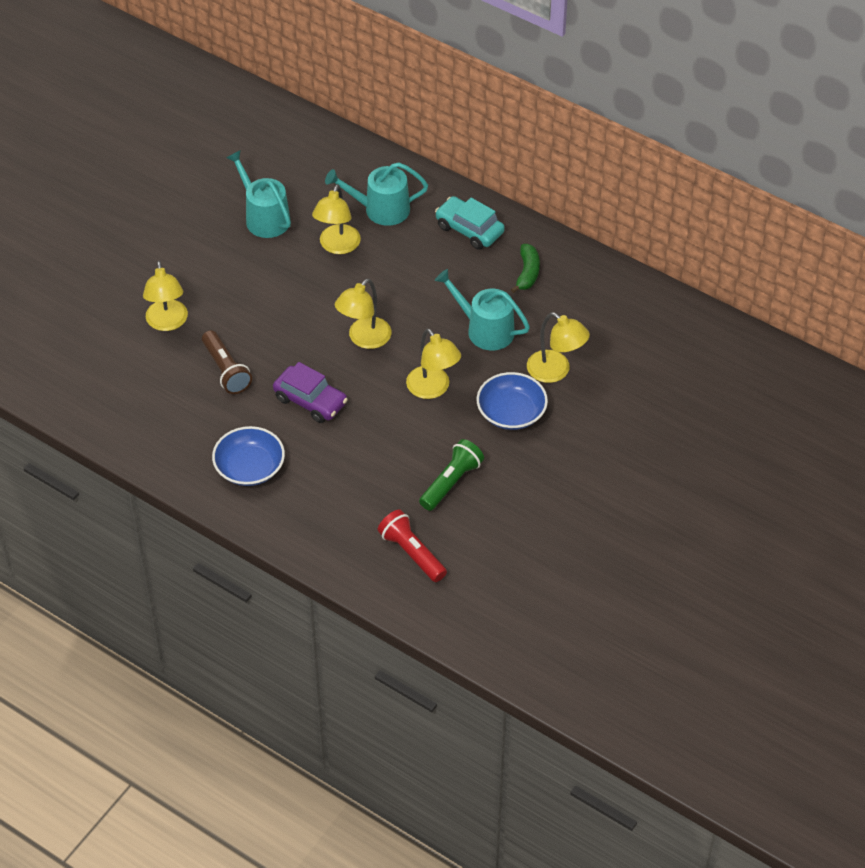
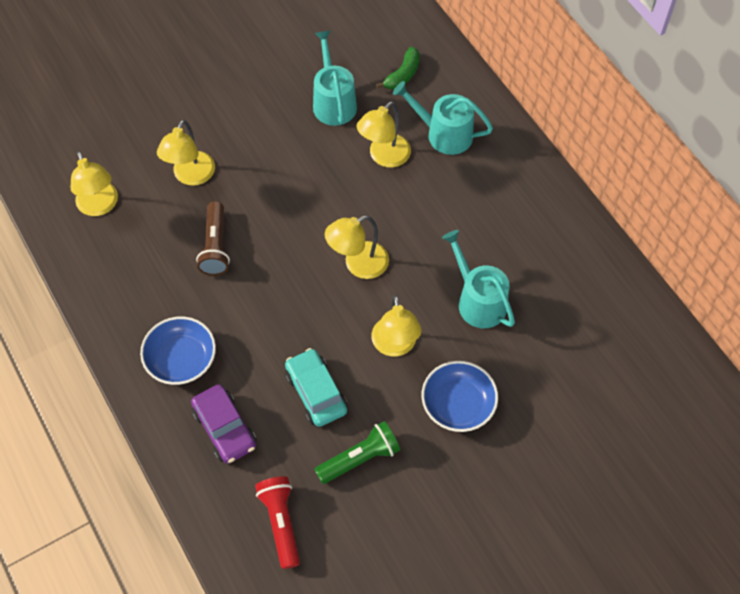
camera: 25 degrees right, 10 degrees up
purple car [273,362,348,423] -> purple car moved to [191,384,257,464]
turquoise car [435,196,505,250] -> turquoise car moved to [285,348,348,427]
green banana [511,244,540,293] -> green banana moved to [376,47,420,89]
yellow lamp [527,312,590,383] -> yellow lamp moved to [71,151,118,216]

